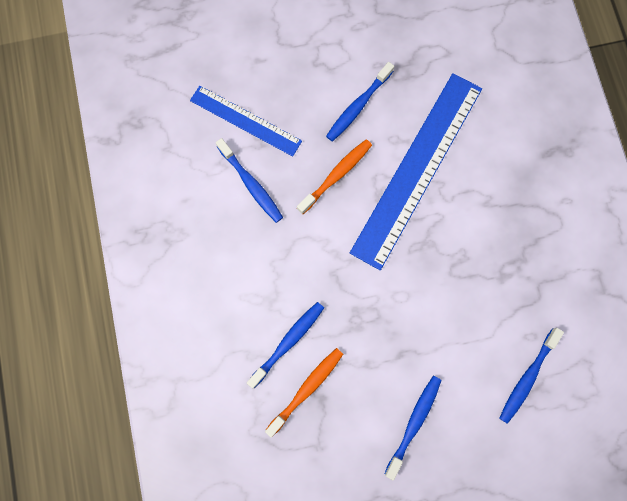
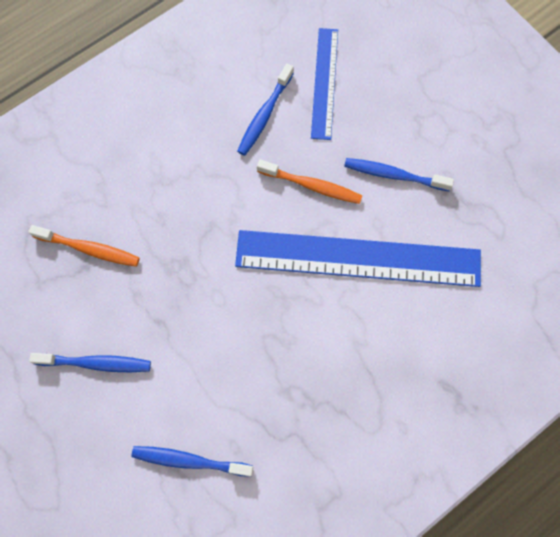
camera: 65 degrees right, 5 degrees down
blue toothbrush [247,302,324,388] -> none

